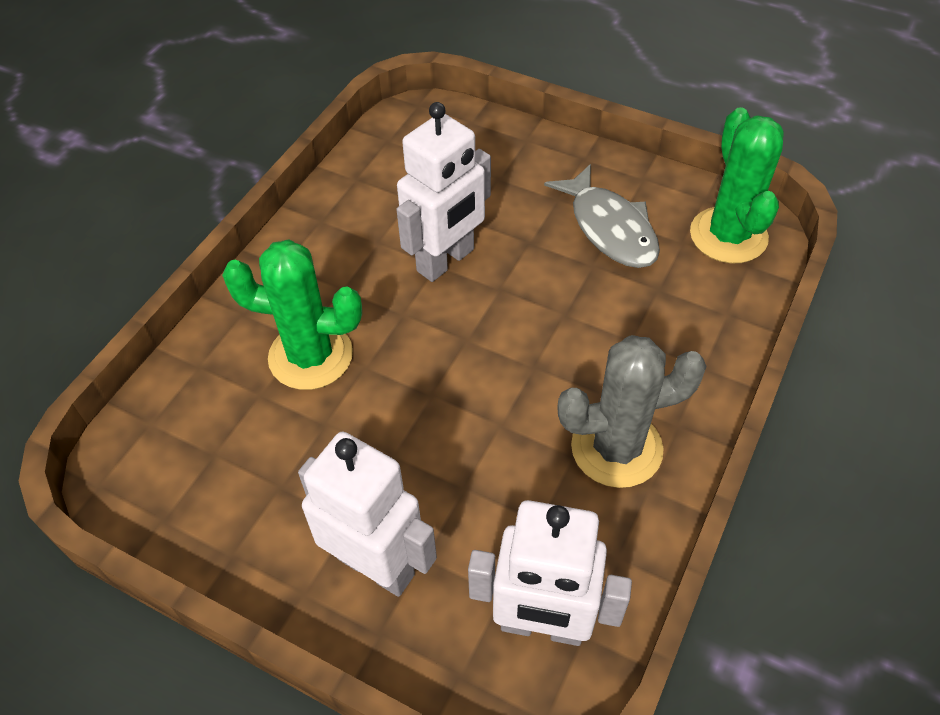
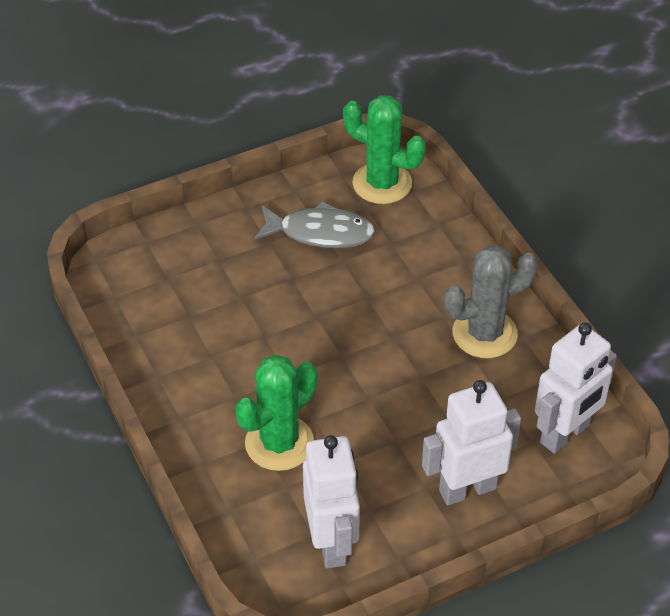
camera: 55 degrees left, 5 degrees down
white robot [396,102,491,282] -> white robot moved to [303,435,360,568]
grey cactus [557,335,707,488] -> grey cactus turned 45 degrees clockwise [444,245,538,358]

